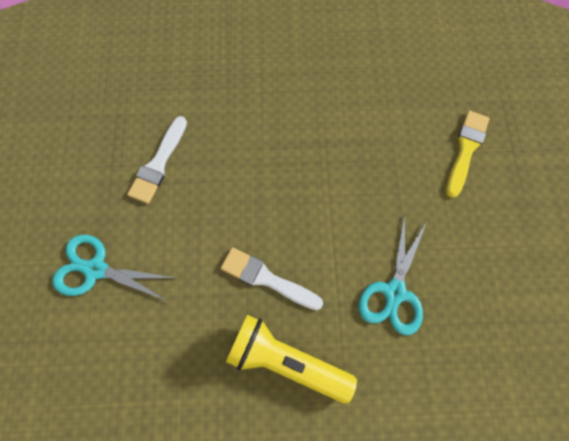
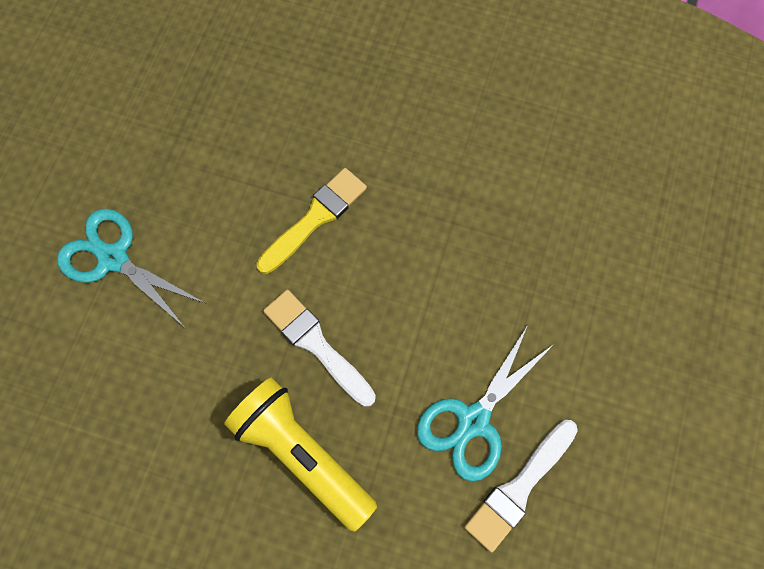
camera: 20 degrees right, 0 degrees up
white brush [127,116,187,204] -> white brush moved to [464,420,578,552]
yellow brush [446,111,490,198] -> yellow brush moved to [257,168,367,274]

